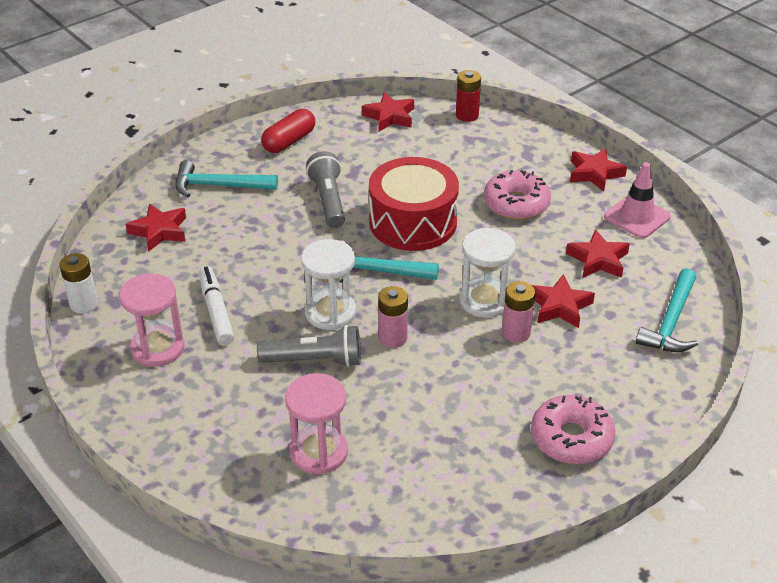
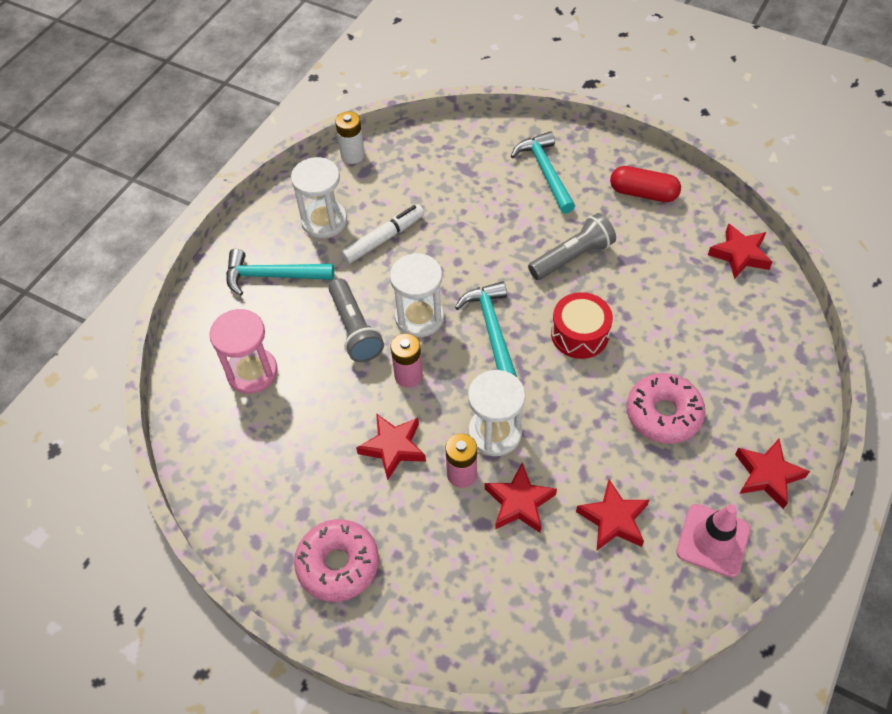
camera: 70 degrees right, 15 degrees up
pink hourglass [119,273,185,367] -> white hourglass [291,157,347,238]
red star [126,204,186,252] -> red star moved to [356,413,426,480]
red drum [369,157,459,251] -> red drum [551,292,613,359], size x0.62
red battery [456,70,481,122] -> none
turquoise hammer [636,268,698,352] -> turquoise hammer moved to [226,249,334,296]

